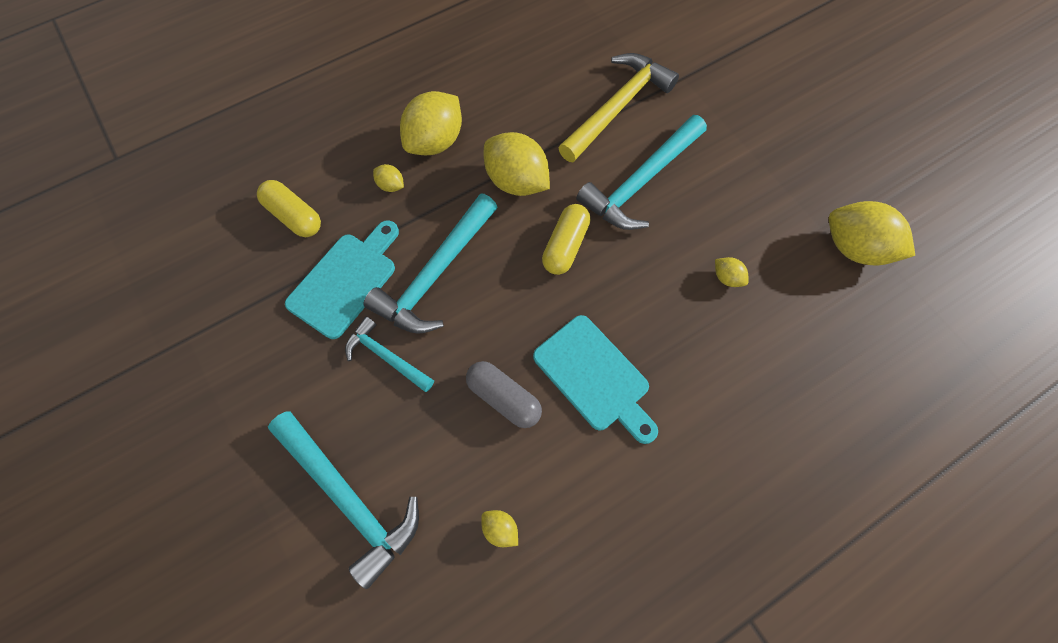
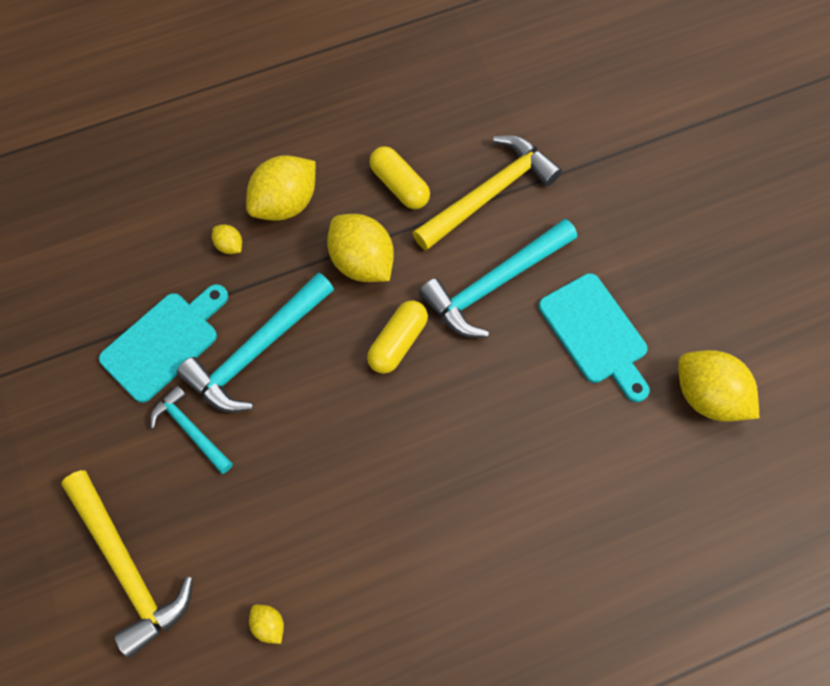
camera: 10 degrees right, 0 degrees up
yellow capsule [257,180,321,237] -> yellow capsule moved to [369,146,430,209]
turquoise hammer [268,411,419,589] -> yellow hammer [61,470,193,658]
grey capsule [466,361,542,428] -> none
turquoise cutting board [533,315,658,444] -> turquoise cutting board moved to [539,273,650,402]
yellow lemon [715,257,749,287] -> none

